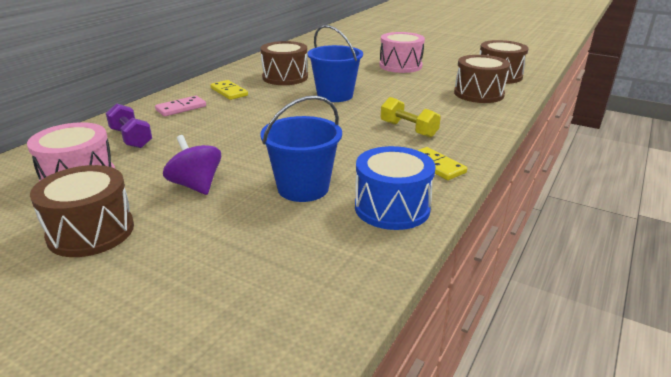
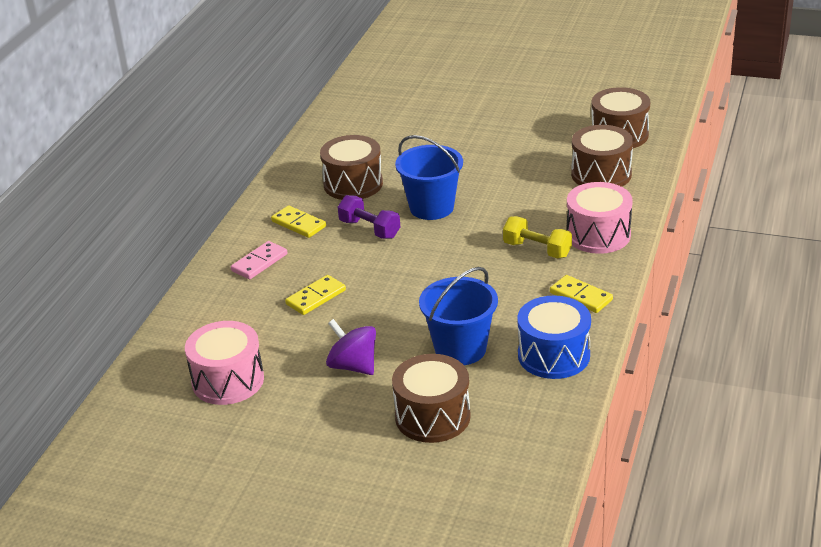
camera: 10 degrees left, 5 degrees up
brown drum [30,165,134,257] -> brown drum moved to [392,354,471,443]
purple dumbbell [106,104,152,148] -> purple dumbbell moved to [338,195,400,239]
pink drum [380,32,425,73] -> pink drum moved to [566,182,633,254]
none -> yellow domino [285,275,346,315]

